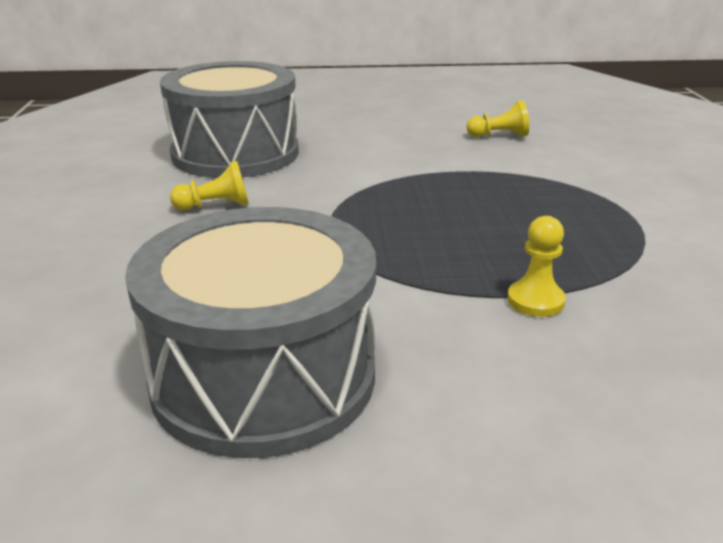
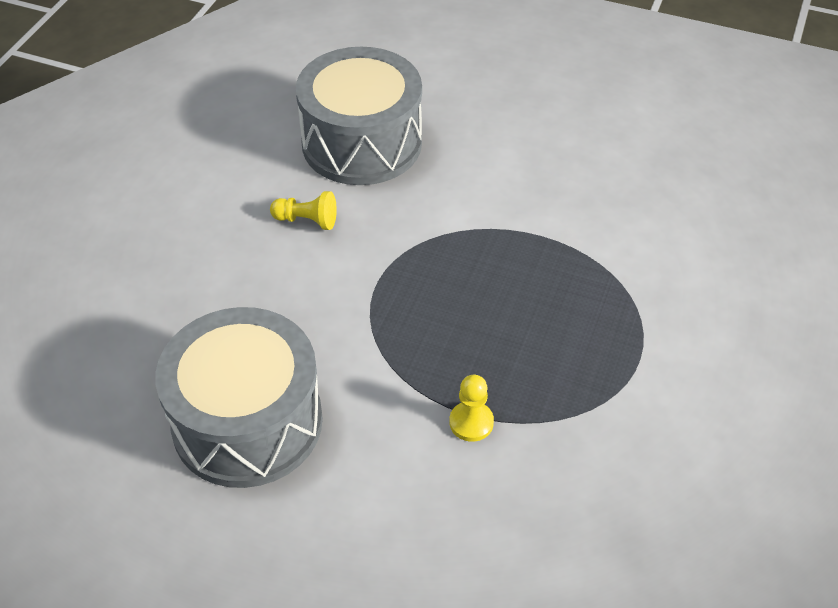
camera: 25 degrees right, 20 degrees up
yellow pawn [467,100,529,137] -> none

